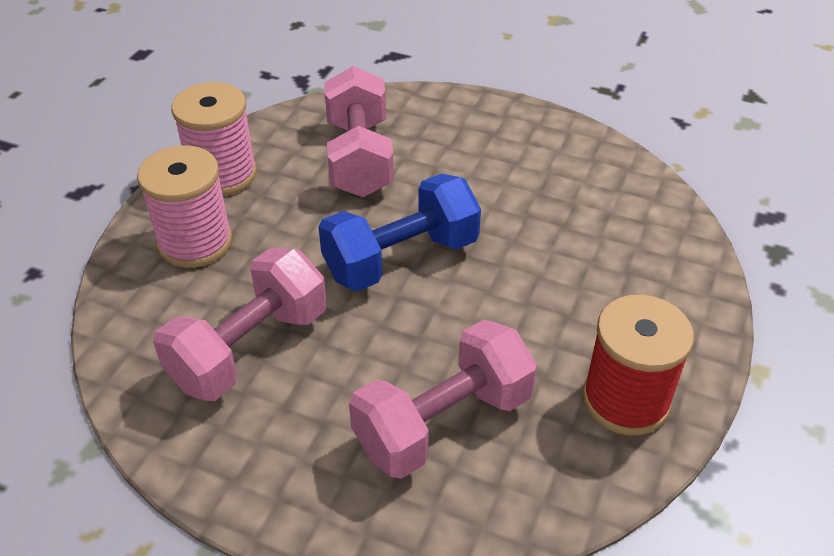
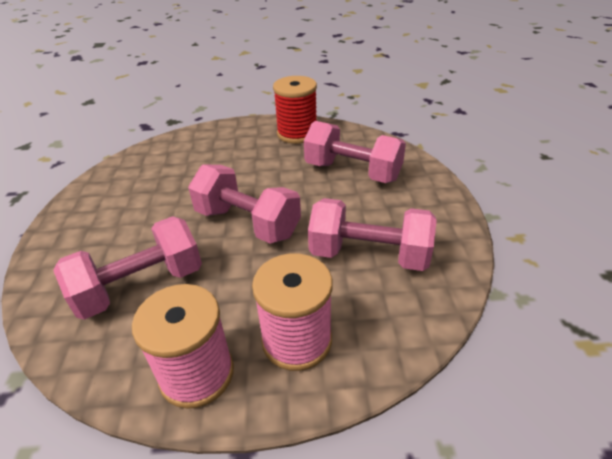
camera: 115 degrees left, 5 degrees down
blue dumbbell [319,174,481,291] -> pink dumbbell [188,164,301,244]

